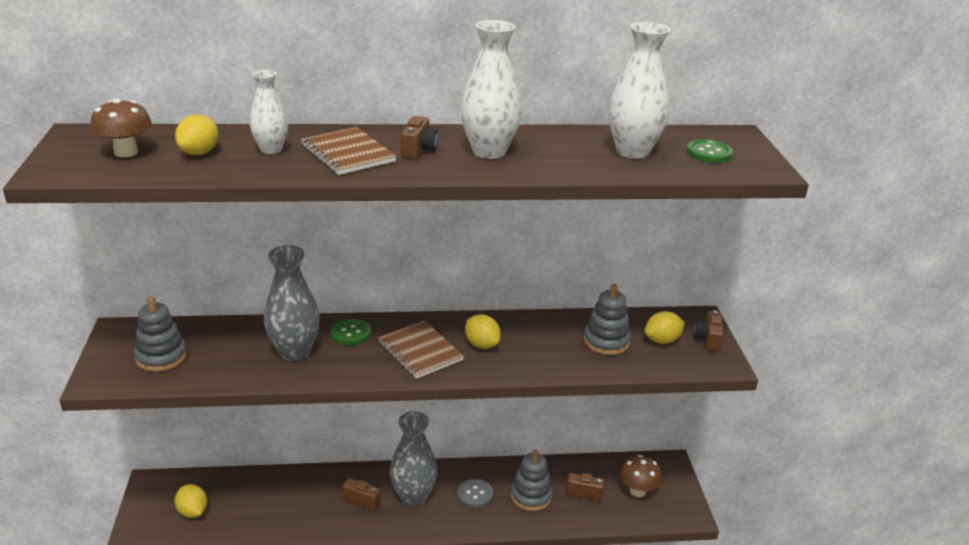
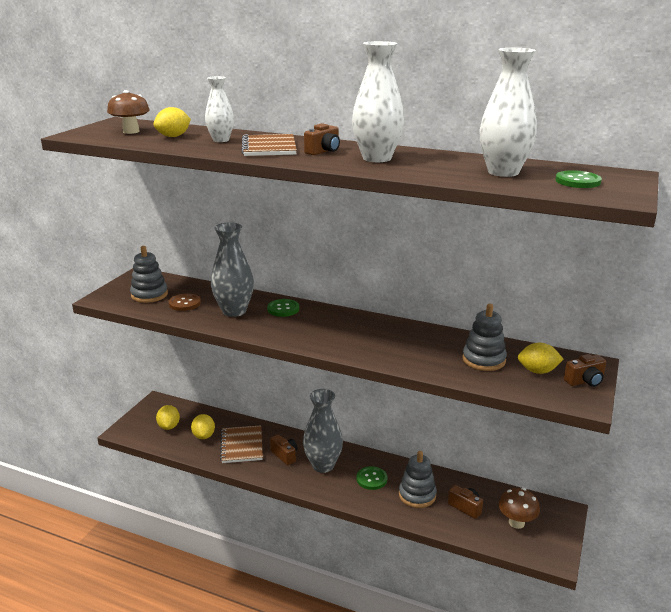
camera: 30 degrees right, 5 degrees down
brown notebook [378,321,464,379] -> brown notebook moved to [220,425,263,463]
grey button [457,479,493,508] -> green button [357,466,387,490]
yellow lemon [465,314,501,349] -> yellow lemon moved to [191,414,215,439]
brown camera [694,310,723,352] -> brown camera turned 150 degrees counterclockwise [564,354,606,387]
none -> brown button [169,293,201,311]

